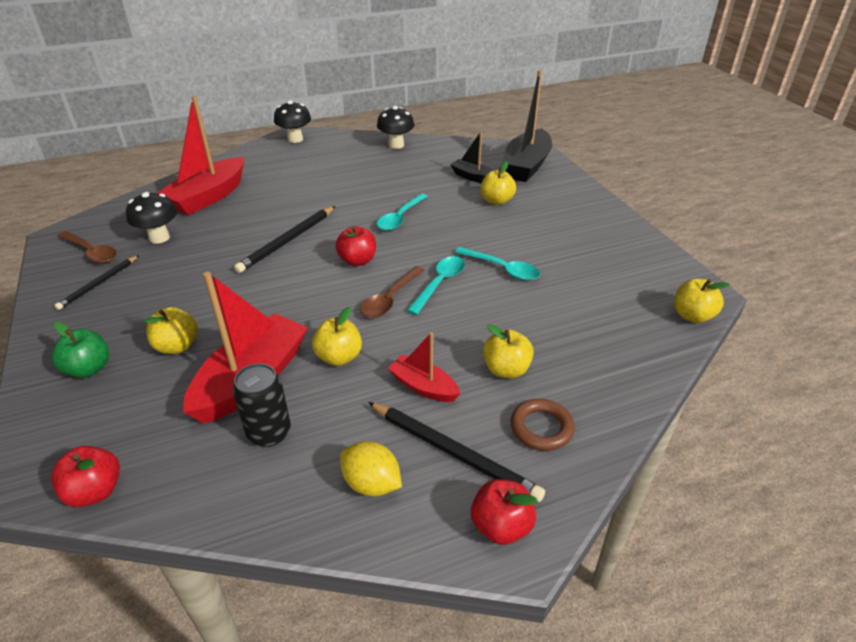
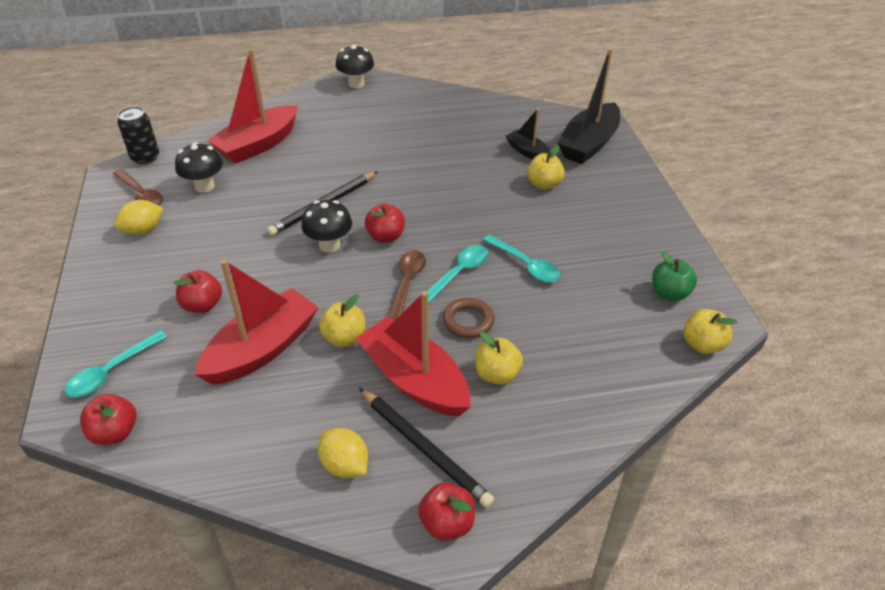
camera: 10 degrees right, 5 degrees up
green apple [52,322,109,378] -> green apple moved to [652,251,697,301]
black pencil [54,255,139,310] -> yellow lemon [114,200,163,235]
yellow apple [144,307,198,354] -> red apple [173,270,222,313]
black can [233,363,291,447] -> black can moved to [118,107,159,165]
brown spoon [361,266,425,318] -> brown spoon turned 150 degrees clockwise [389,250,426,320]
black mushroom [377,106,414,149] -> black mushroom moved to [301,200,352,253]
turquoise spoon [377,193,428,231] -> turquoise spoon moved to [65,330,168,397]
red boat [388,332,460,402] -> red boat [356,291,470,417], size x1.88
brown ring [511,399,575,451] -> brown ring moved to [443,298,494,338]

